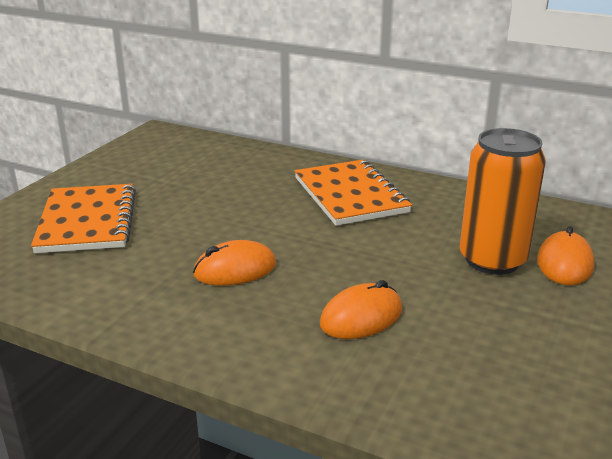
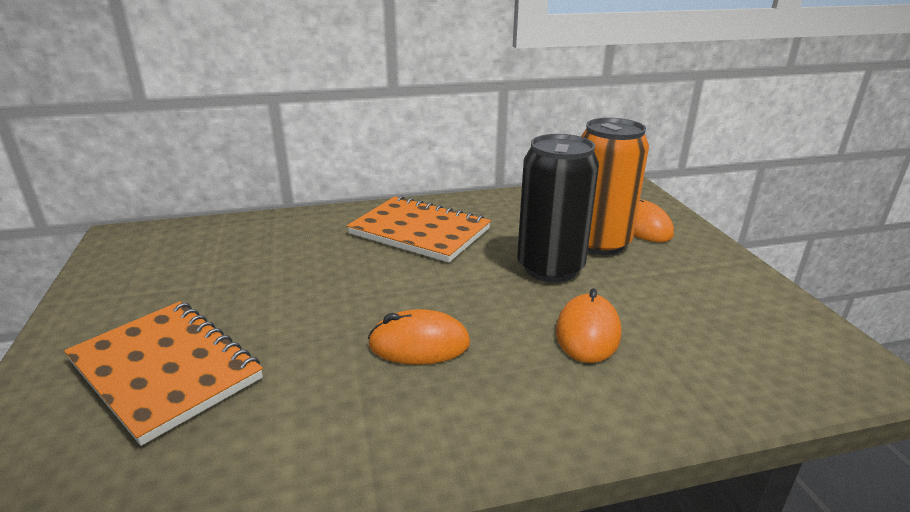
camera: 40 degrees left, 0 degrees up
orange mouse [193,240,276,286] -> orange mouse turned 60 degrees clockwise [368,309,470,365]
none -> black can [517,134,599,282]

